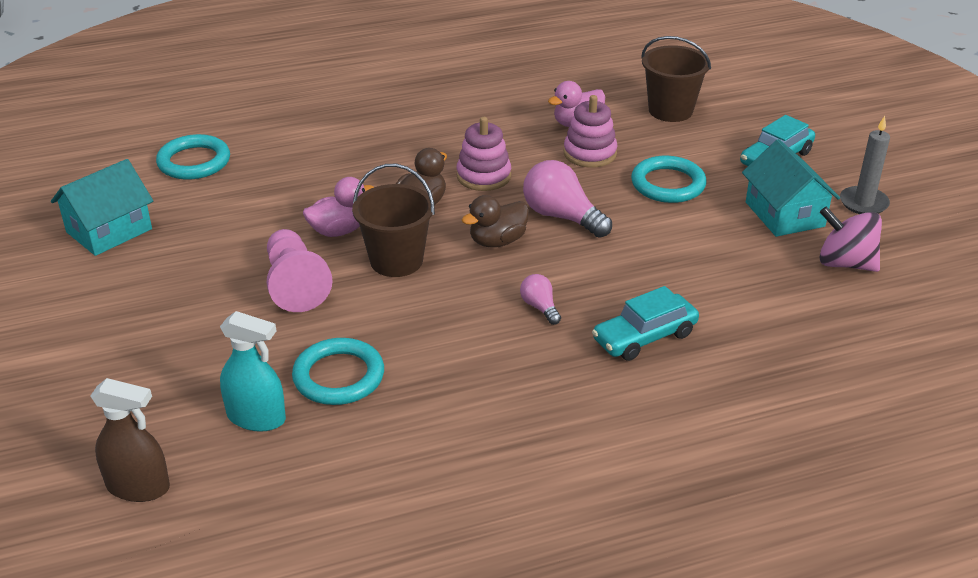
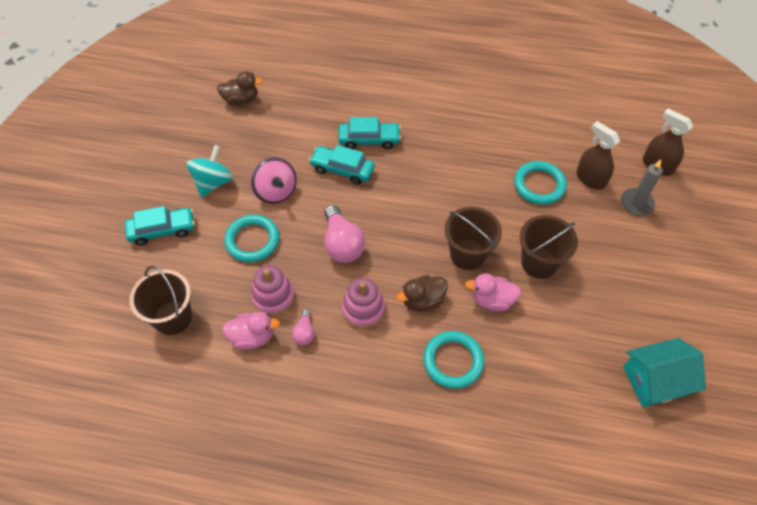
camera: 150 degrees left, 20 degrees up
turquoise ring [156,134,230,180] -> turquoise ring moved to [423,331,484,389]
turquoise spray bottle [220,311,286,432] -> brown spray bottle [576,121,620,190]
pink pawn [266,229,333,312] -> brown bucket [520,215,578,279]
brown duck [462,195,529,247] -> brown duck moved to [217,71,263,105]
pink light bulb [520,274,561,325] -> pink light bulb moved to [292,309,315,345]
turquoise house [742,139,840,237] -> turquoise spinning top [186,145,233,197]
pink spinning top [819,206,882,272] -> pink spinning top moved to [250,157,297,204]
grey candle [840,116,890,214] -> grey candle moved to [621,159,663,215]
none -> turquoise car [309,145,375,185]

